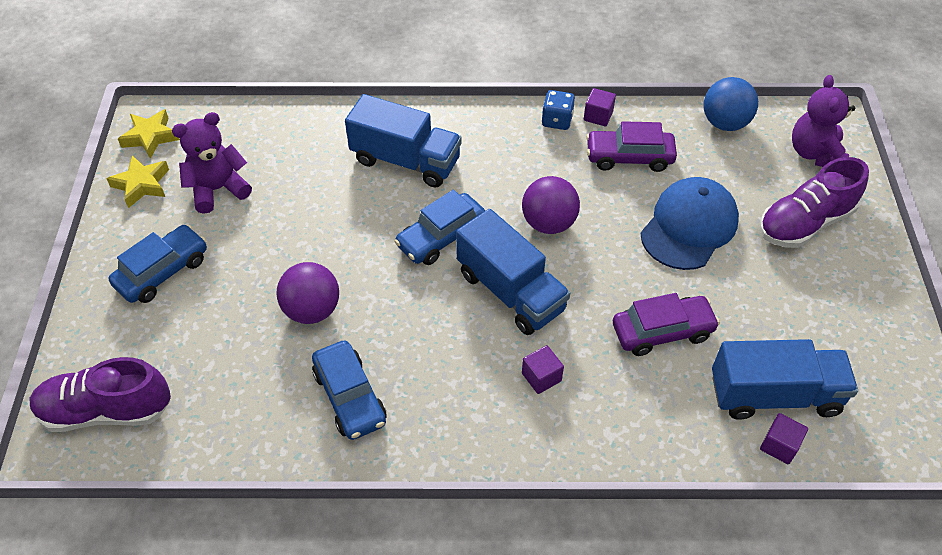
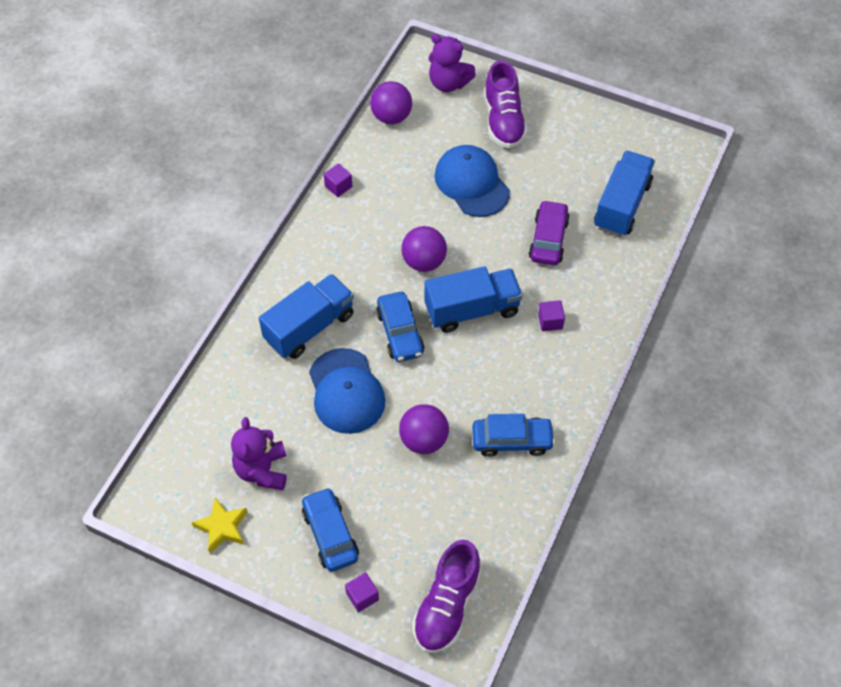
camera: 65 degrees left, 5 degrees up
yellow star [118,109,180,159] -> none
blue dice [542,90,575,130] -> none
purple car [586,121,677,172] -> none
blue ball [704,77,758,131] -> purple ball [370,81,412,124]
purple cube [760,413,808,464] -> purple cube moved to [345,572,379,612]
none -> blue cap [309,348,386,434]

